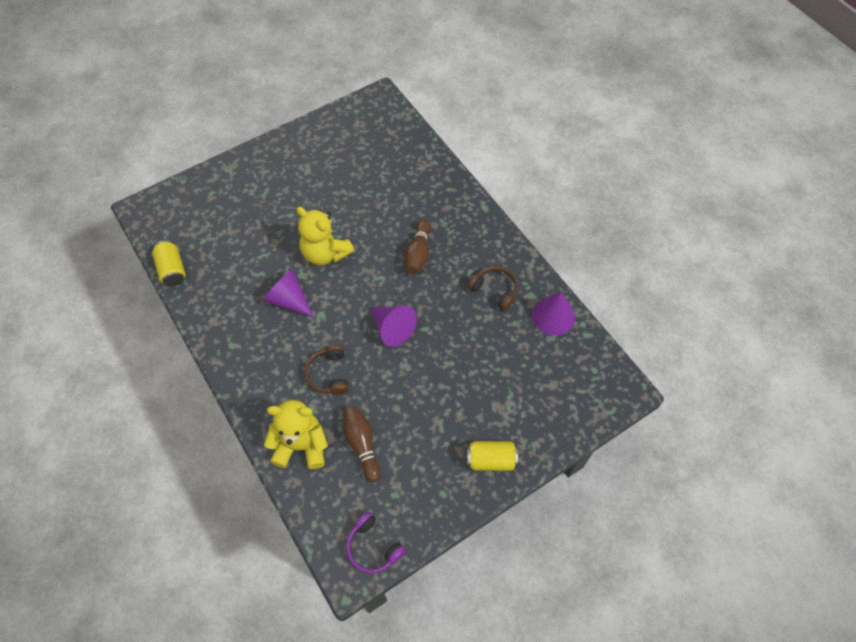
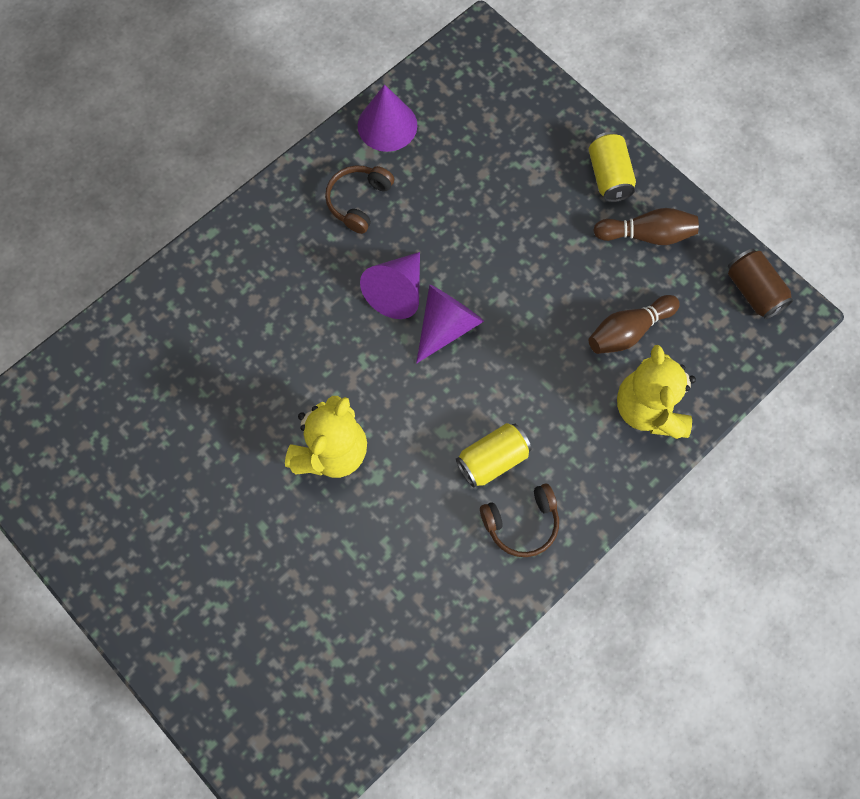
camera: 100 degrees left, 10 degrees up
yellow can [152,240,186,286] -> yellow can moved to [456,423,532,488]
purple cone [263,269,314,317] -> purple cone moved to [360,252,420,319]
brown headphones [304,344,349,395] -> brown headphones moved to [480,484,559,557]
purple headphones [346,512,406,573] -> brown can [728,248,794,320]
brown bowling pin [404,219,431,274] -> brown bowling pin moved to [593,208,699,245]

